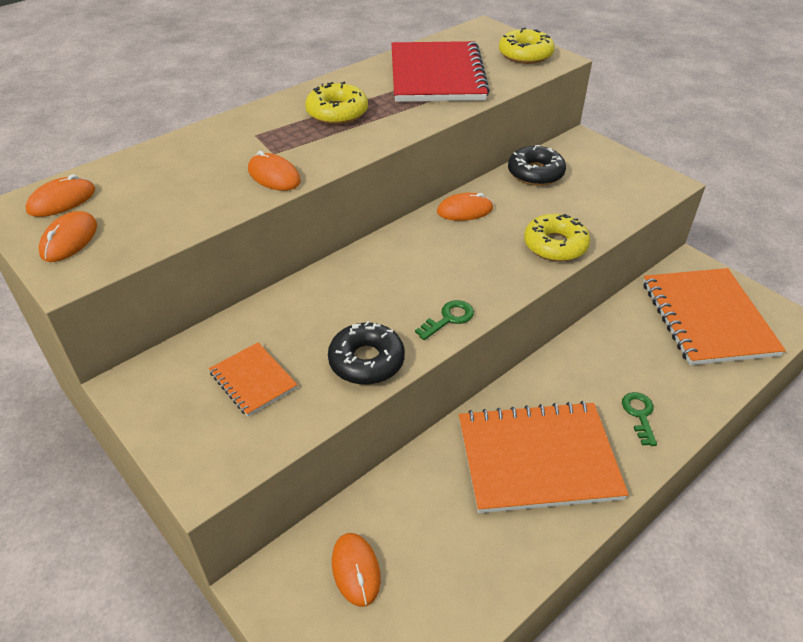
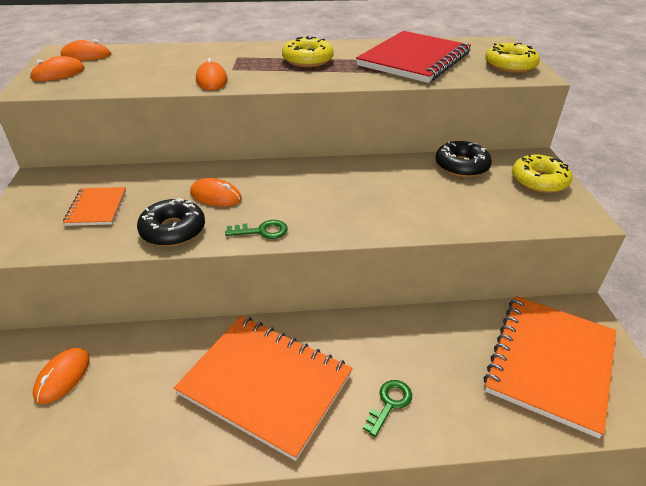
camera: 35 degrees right, 5 degrees down
orange mouse [437,193,493,221] -> orange mouse moved to [190,178,242,207]
yellow donut [524,214,590,262] -> yellow donut moved to [512,154,572,193]

